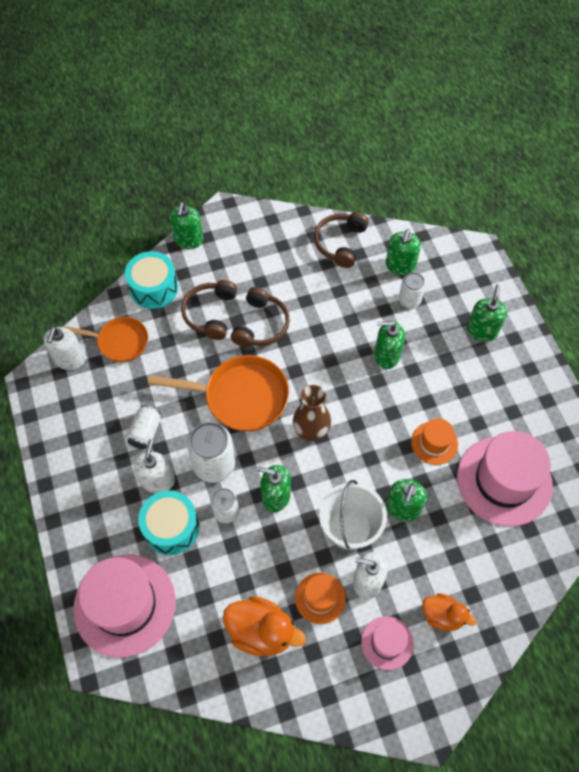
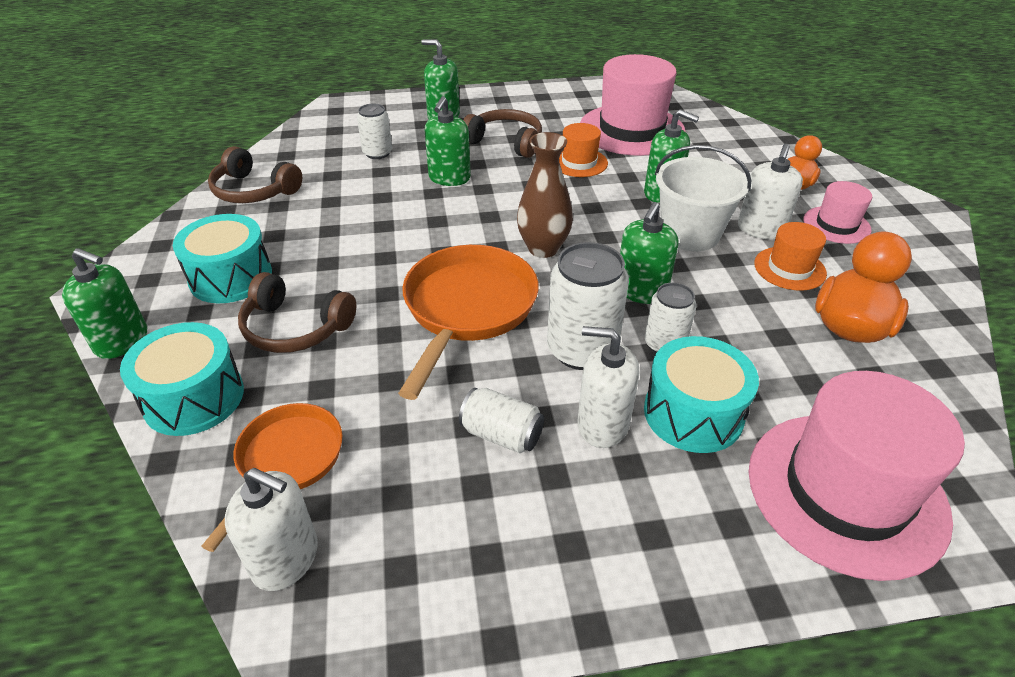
camera: 80 degrees left, 20 degrees down
brown headphones [231,287,290,347] -> brown headphones moved to [463,109,542,158]
green soap dispenser [386,229,421,275] -> none
none -> turquoise drum [173,214,272,303]

